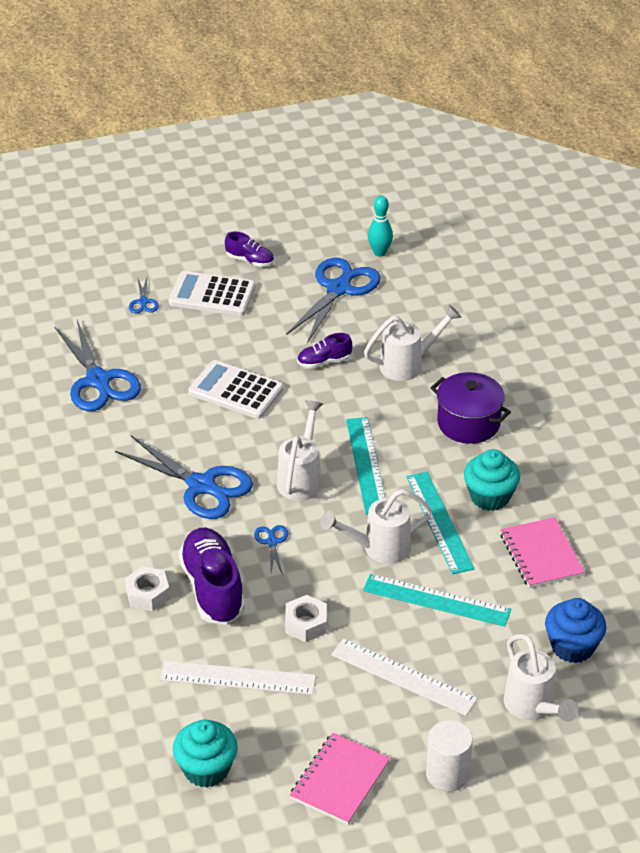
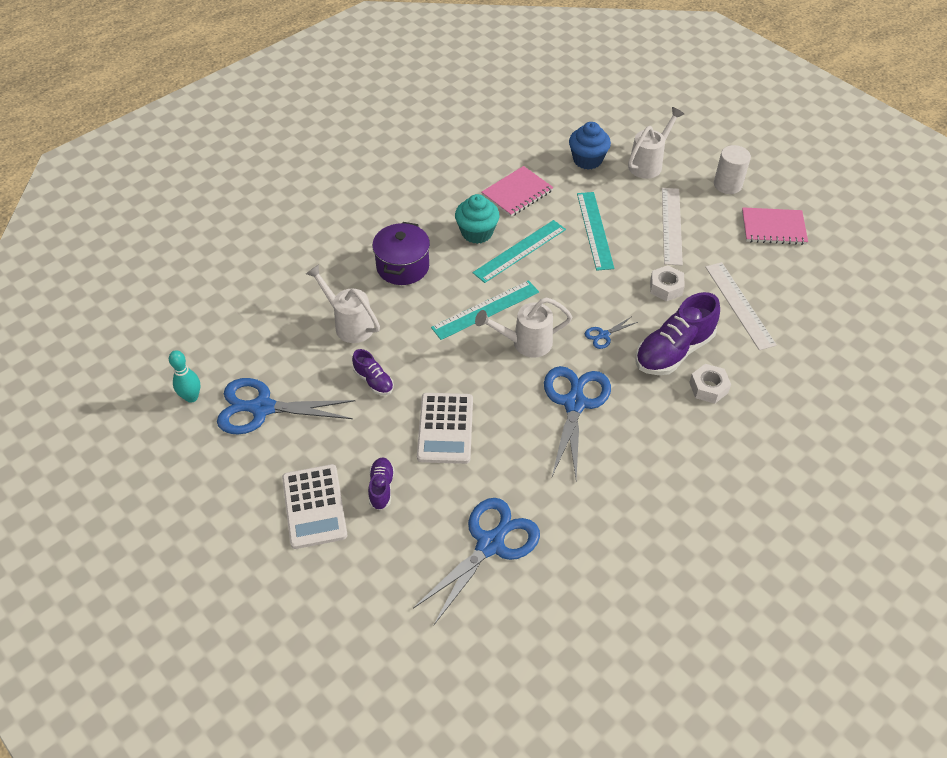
camera: 115 degrees left, 10 degrees up
blue scissors [129,277,159,313] -> none
turquoise cupcake [173,720,238,788] -> none
purple shoe [225,232,274,267] -> purple shoe moved to [368,457,394,510]
white watering can [320,489,432,564] -> none

